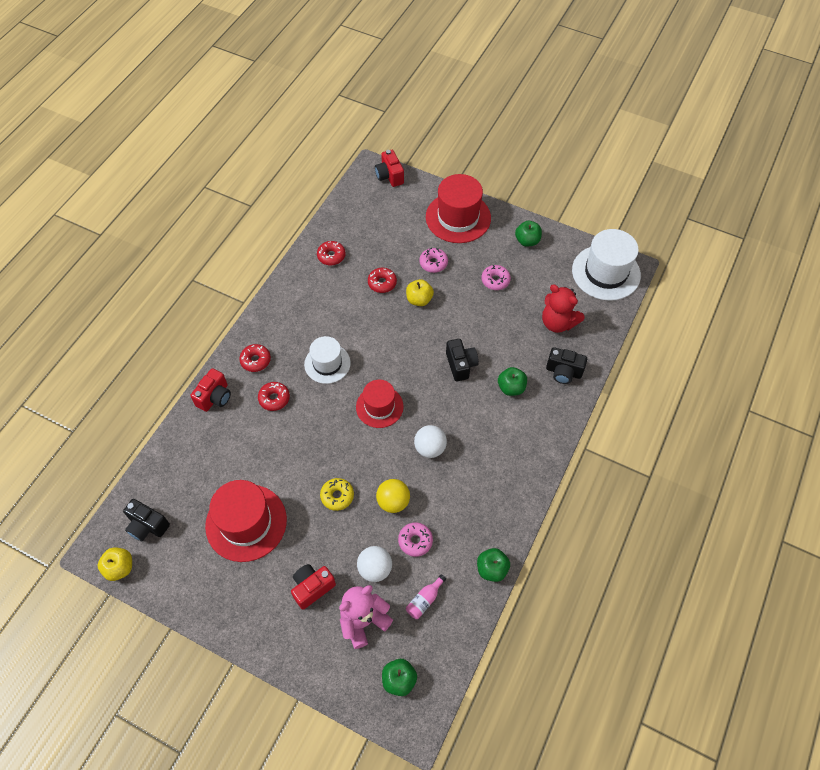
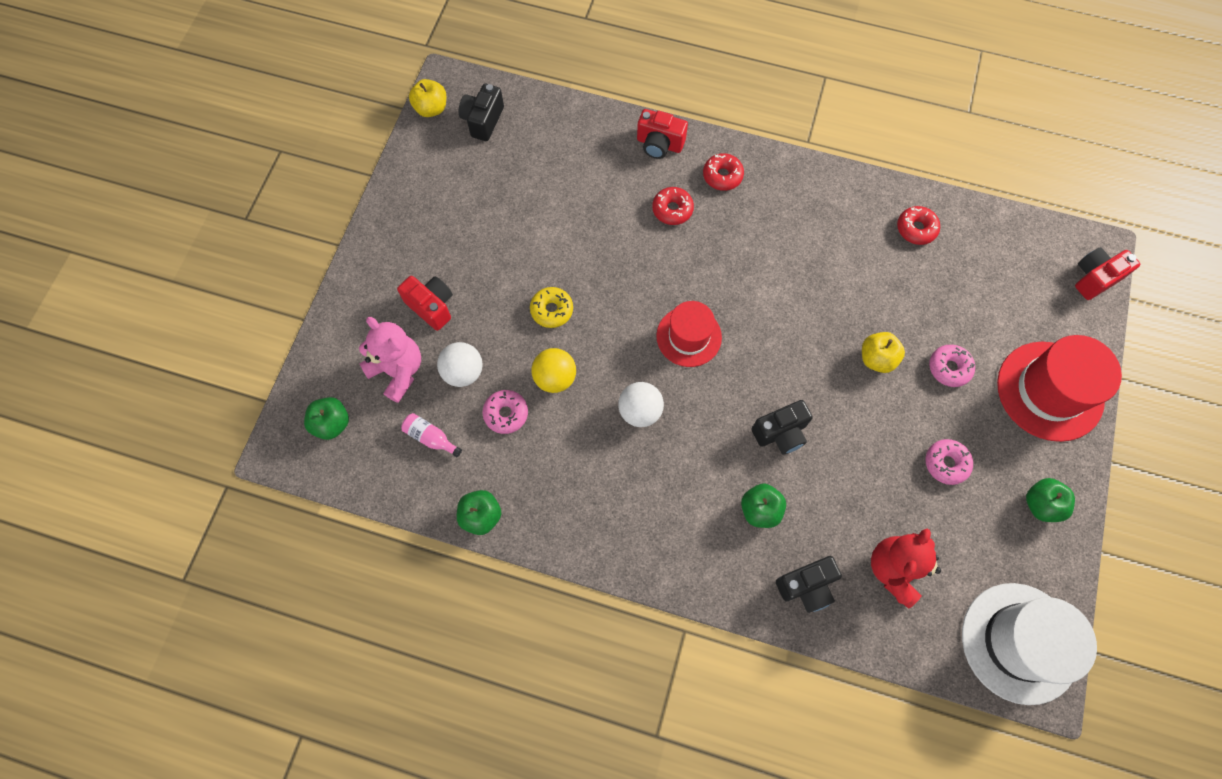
camera: 80 degrees right, 10 degrees up
red hat [205,480,287,562] -> none
white hat [304,336,351,384] -> none
red donut [368,268,397,293] -> none
black camera [546,347,587,384] -> black camera turned 120 degrees counterclockwise [776,556,842,613]

